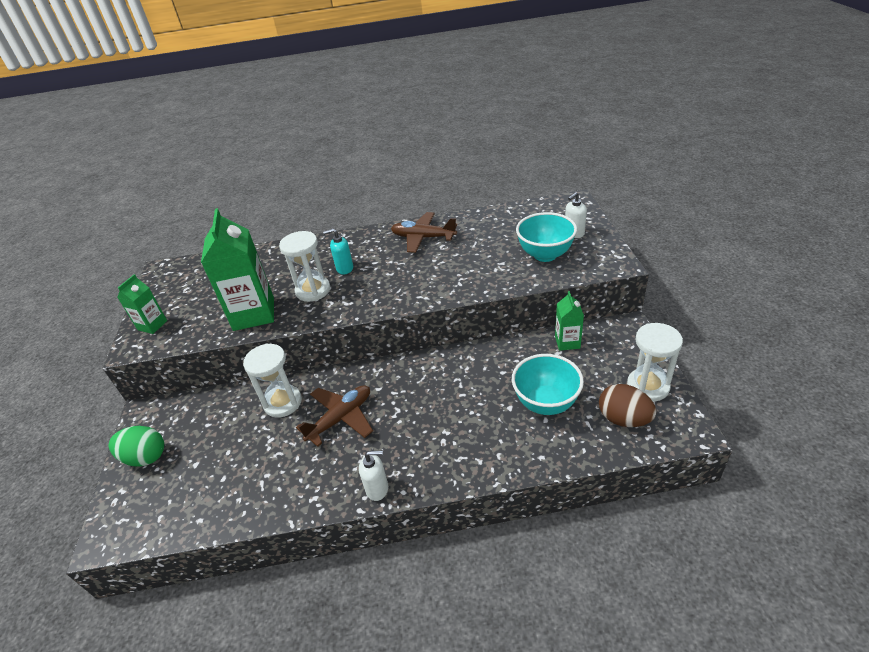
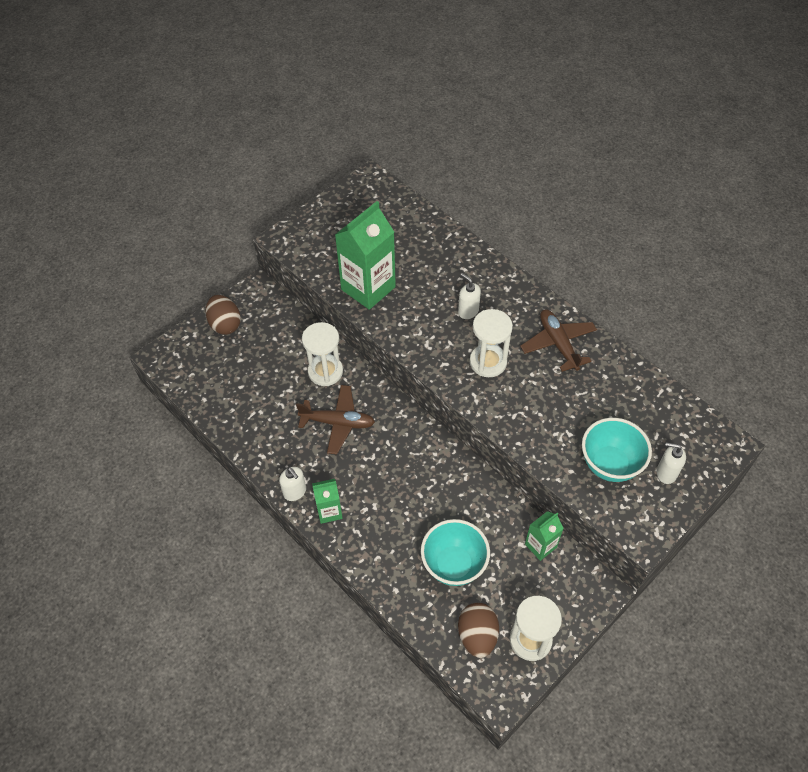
camera: 50 degrees right, 15 degrees up
green egg [109,426,164,467] -> brown egg [206,295,241,335]
green carton [117,274,167,334] -> green carton moved to [312,479,343,524]
white hourglass [279,231,330,302] -> white hourglass moved to [470,309,513,377]
turquoise soap dispenser [323,229,353,275] -> white soap dispenser [458,273,481,319]

